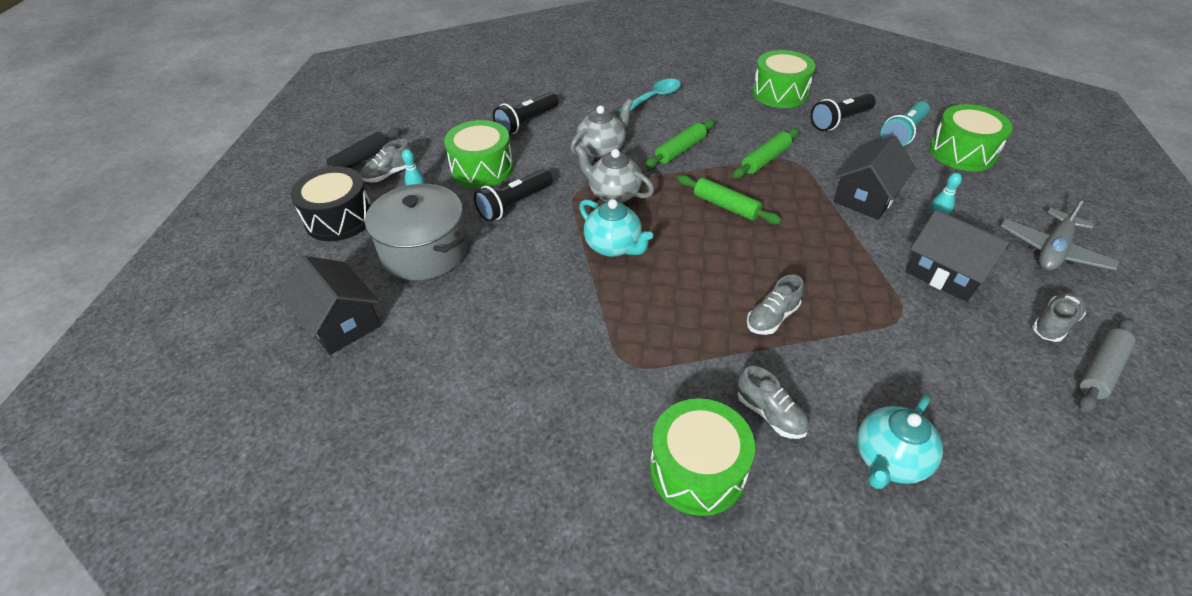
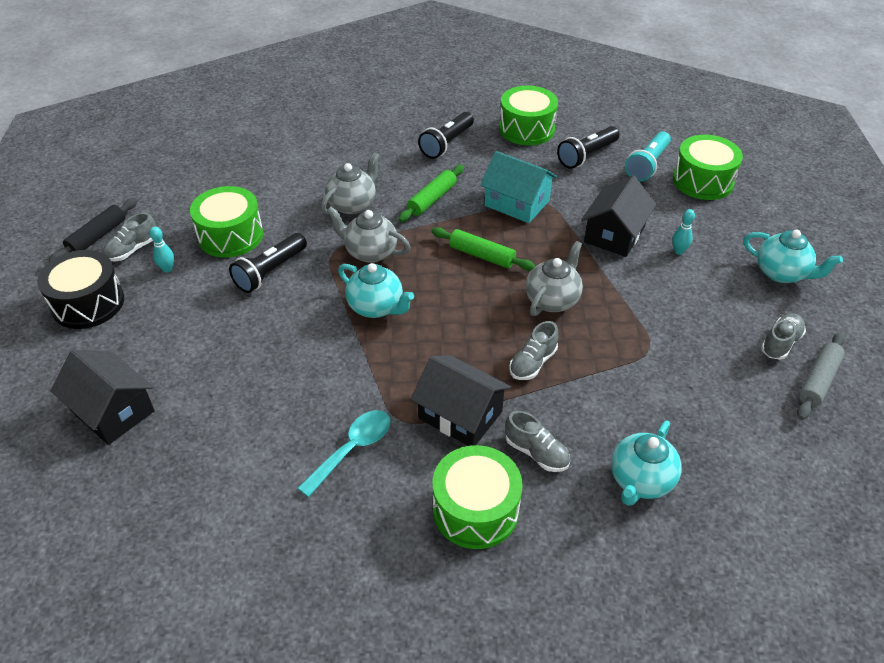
camera: 10 degrees left, 0 degrees up
grey pot [365,184,468,280] -> none
black flashlight [493,92,559,135] -> black flashlight moved to [418,112,474,159]
turquoise spoon [618,79,681,113] -> turquoise spoon moved to [298,410,391,497]
green rolling pin [733,128,799,178] -> turquoise house [480,151,557,223]
black house [905,210,1010,302] -> black house moved to [411,355,511,446]
grey plane [1001,197,1119,271] -> turquoise teapot [744,230,843,283]
none -> grey teapot [526,241,583,316]

